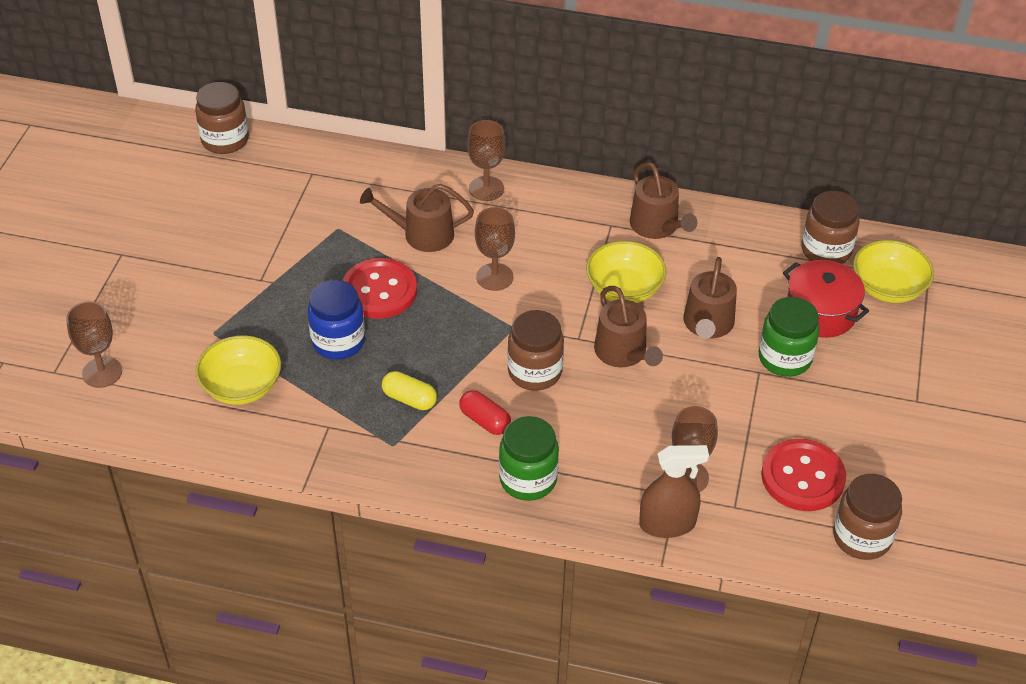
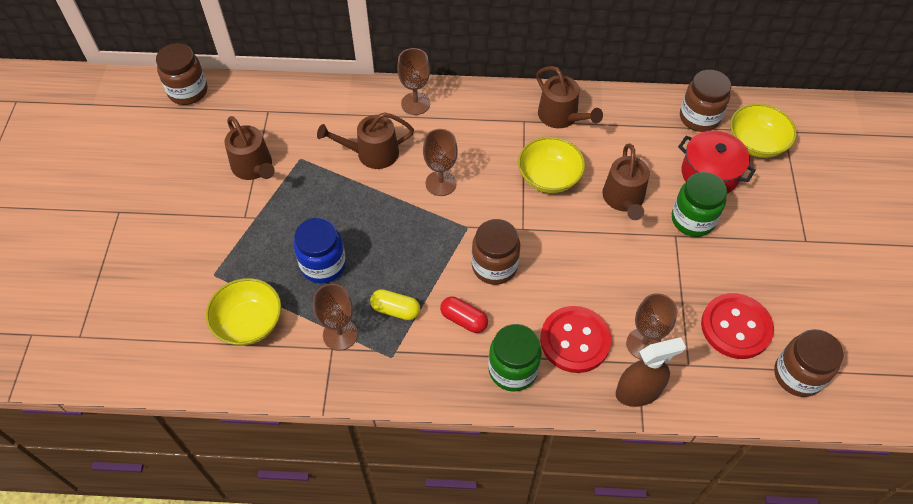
camera: 10 degrees left, 10 degrees up
brown goblet [66,301,122,388] -> brown goblet moved to [313,284,358,351]
red button [342,258,417,319] -> red button moved to [540,306,611,373]
brown watering can [594,286,663,367] -> brown watering can moved to [224,116,275,180]

